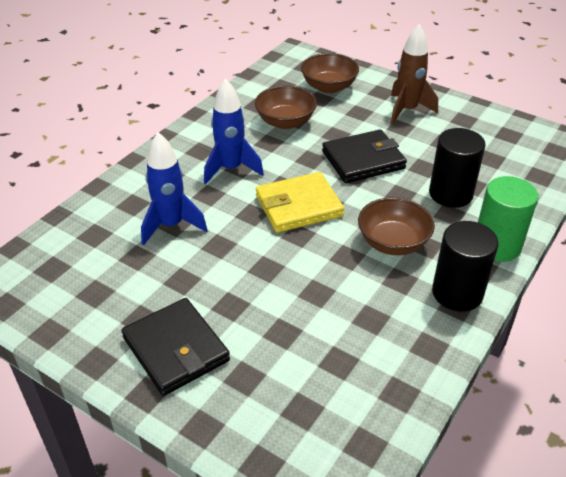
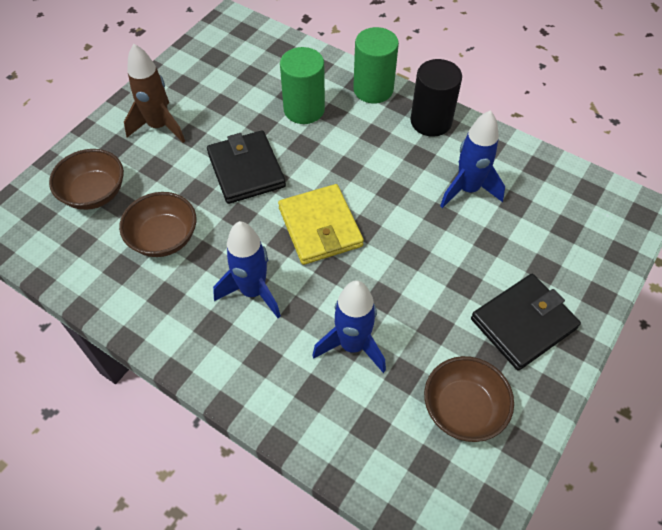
camera: 90 degrees left, 15 degrees up
brown bowl [358,197,435,255] -> brown bowl moved to [424,356,514,442]
black cylinder [429,128,486,208] -> green cylinder [280,47,325,124]
none -> blue rocket [440,110,505,208]

